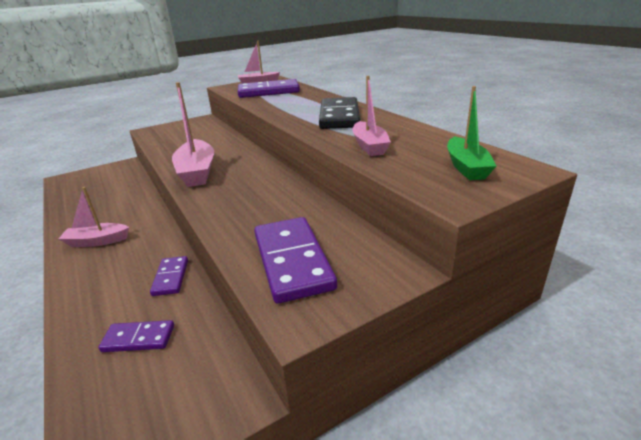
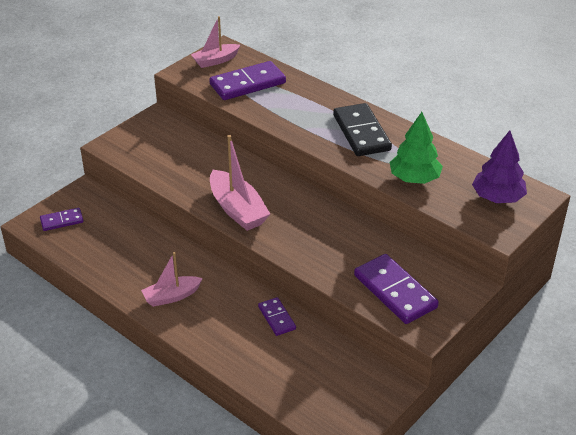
camera: 20 degrees left, 10 degrees up
purple domino [98,320,174,352] -> purple domino moved to [40,208,83,231]
pink boat [352,76,391,156] -> green tree [390,112,443,184]
green boat [447,86,496,180] -> purple tree [472,130,527,203]

